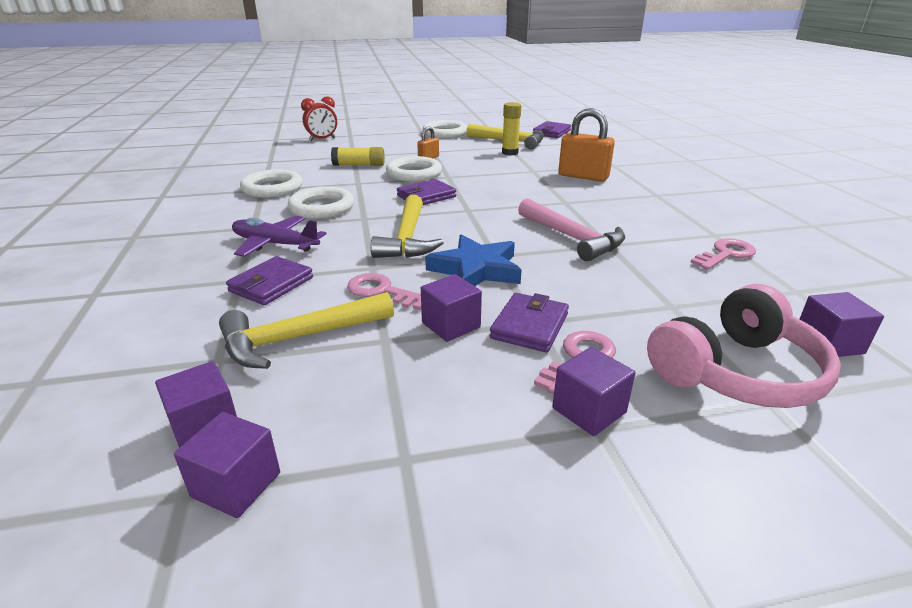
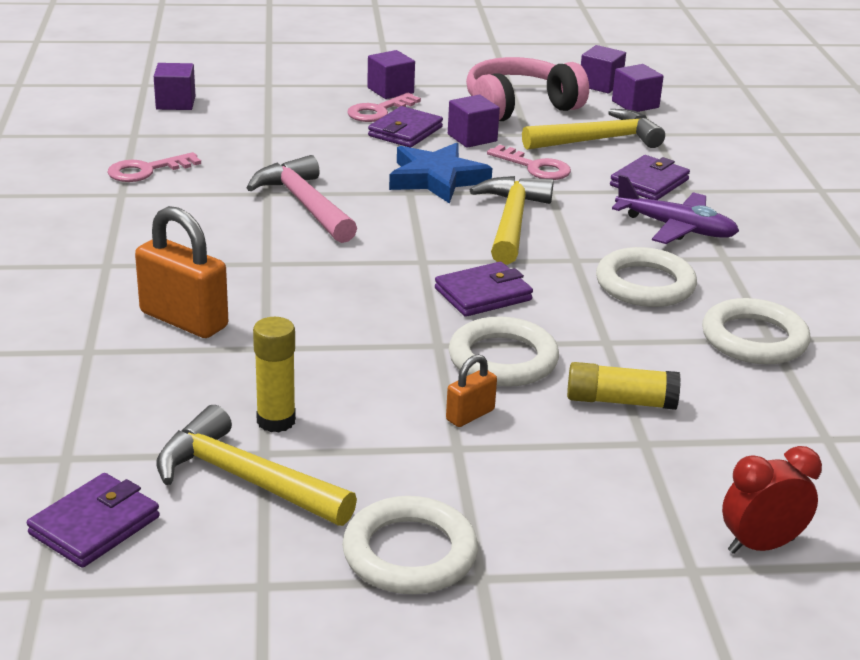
camera: 175 degrees left, 0 degrees up
pink headphones [647,284,841,408] -> pink headphones moved to [466,57,589,121]

